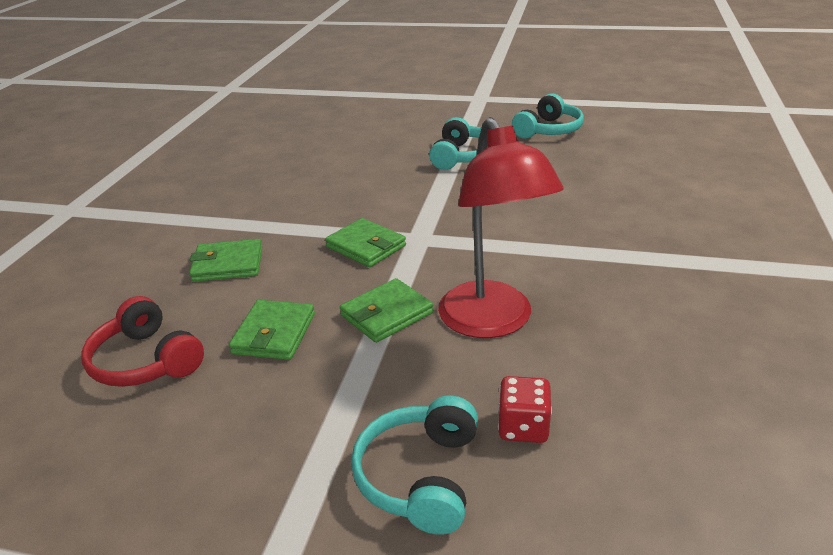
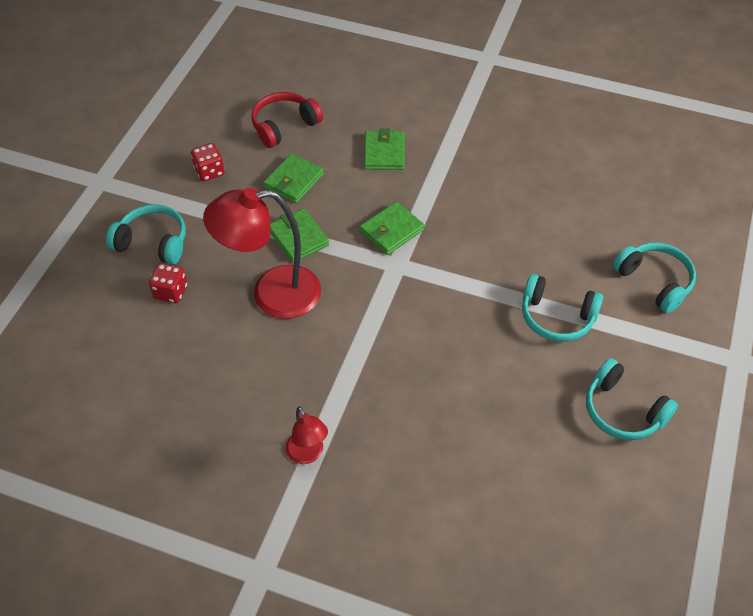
camera: 95 degrees right, 20 degrees up
green wallet [229,300,315,360] -> green wallet turned 75 degrees counterclockwise [263,153,324,203]
none -> red dice [191,143,225,181]
none -> red lamp [286,406,328,464]
none -> turquoise headphones [613,243,696,313]

